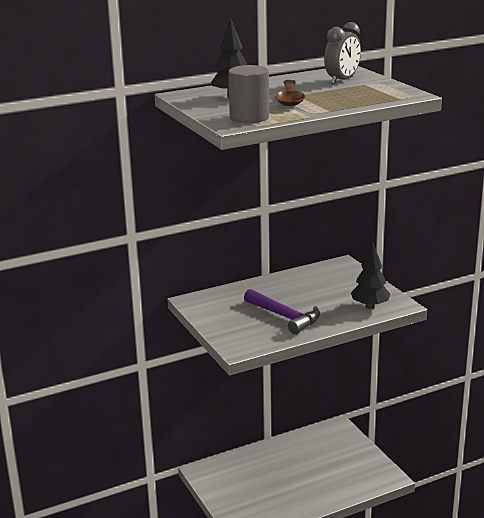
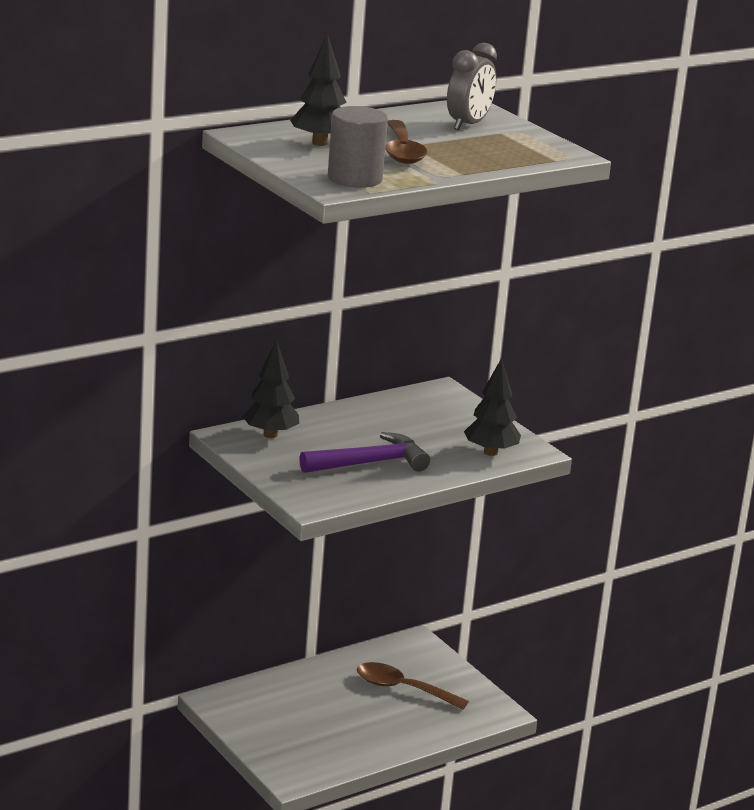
camera: 10 degrees left, 0 degrees up
purple hammer [244,289,320,334] -> purple hammer turned 60 degrees counterclockwise [299,432,430,473]
none -> black tree [242,340,299,438]
none -> brown spoon [357,662,469,710]

